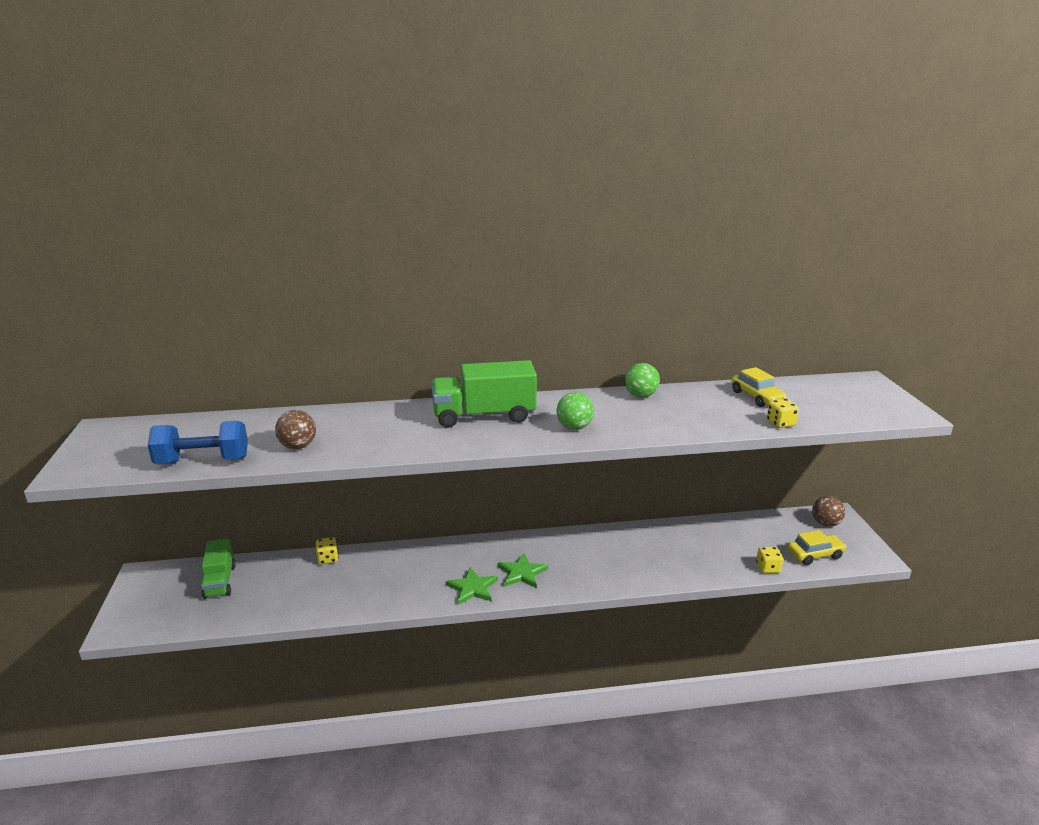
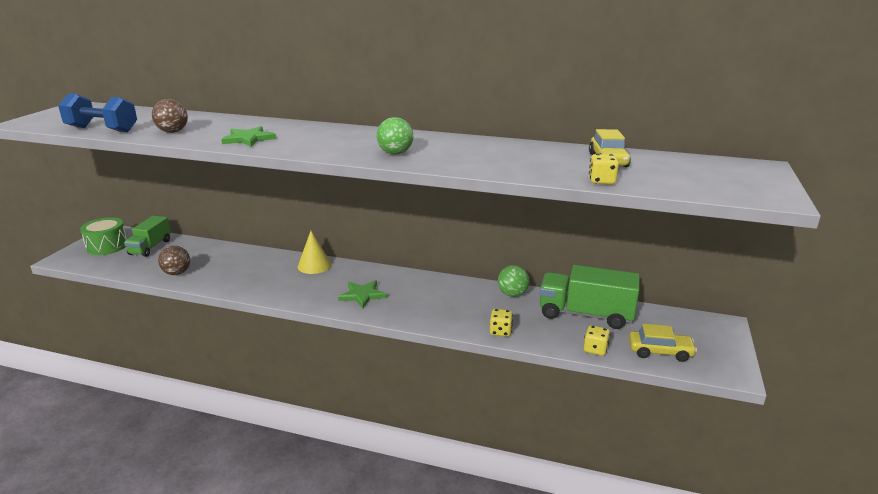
camera: 25 degrees right, 0 degrees up
yellow dice [316,537,339,565] -> yellow dice moved to [490,309,513,337]
green truck [431,360,537,428] -> green truck moved to [540,265,640,329]
green star [446,567,498,605] -> green star moved to [221,126,276,147]
green ball [625,363,660,398] -> green ball moved to [498,265,529,297]
brown ball [812,496,845,527] -> brown ball moved to [158,246,190,275]
none -> green drum [80,217,127,255]
none -> yellow cone [297,231,332,274]

